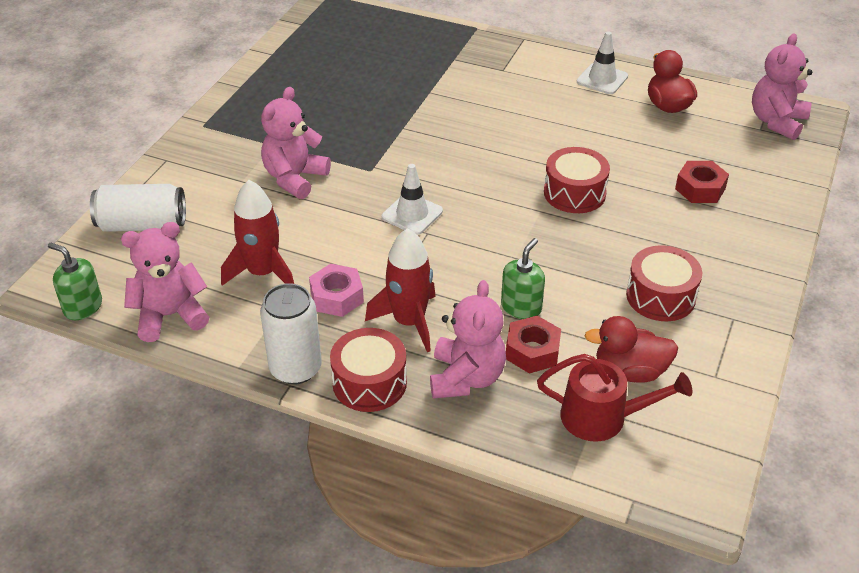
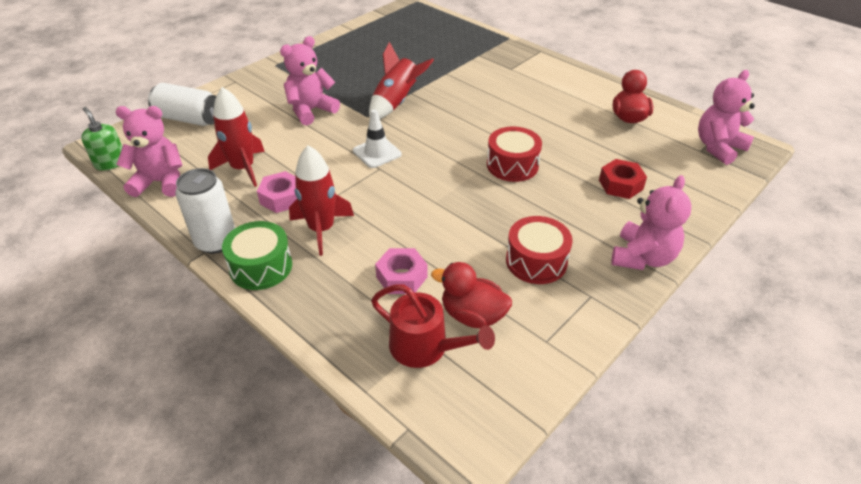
camera: 20 degrees right, 0 degrees up
red drum [330,328,407,412] -> green drum [222,221,292,290]
pink teddy bear [430,280,506,399] -> pink teddy bear moved to [612,175,691,270]
green soap dispenser [501,238,545,319] -> none
red nut [506,316,561,373] -> pink nut [375,248,427,294]
white traffic cone [577,32,628,94] -> none
none -> red rocket [369,42,434,119]

